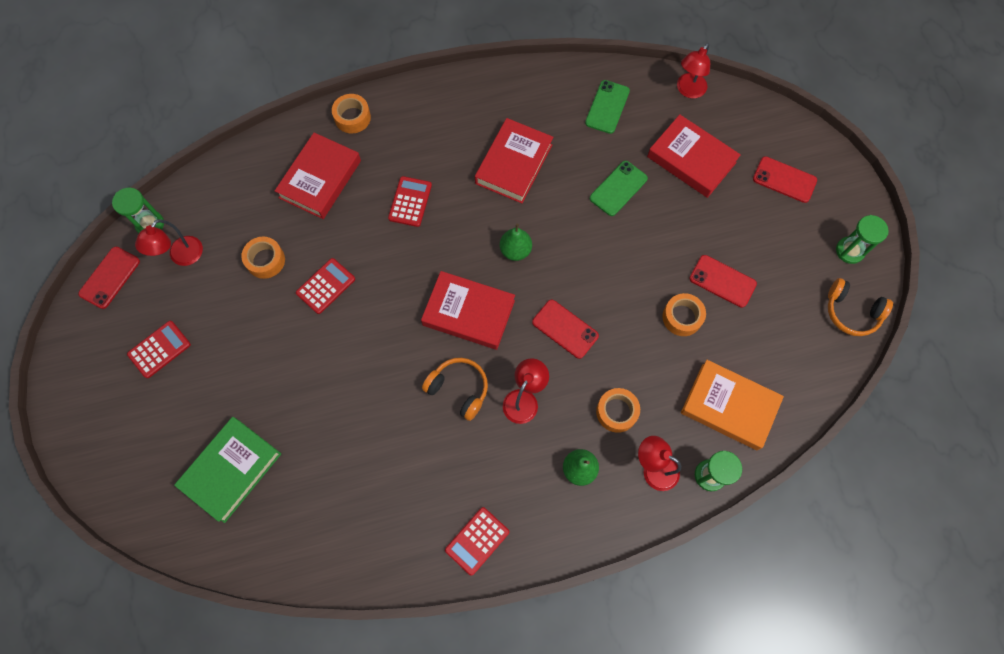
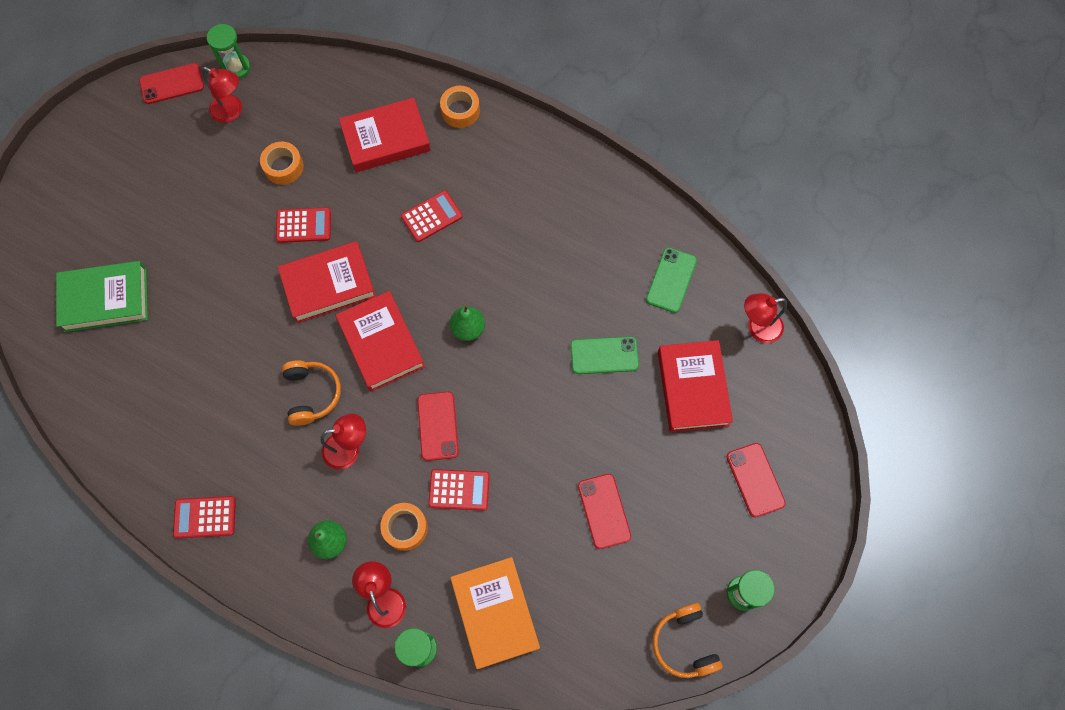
camera: 45 degrees right, 0 degrees up
red calculator [127,321,191,378] -> red calculator moved to [428,469,490,511]
red lamp [135,219,203,266] -> red lamp turned 135 degrees counterclockwise [202,67,242,123]
red book [475,118,553,203] -> red book moved to [278,241,376,323]
green phone [585,80,630,134] -> green phone turned 45 degrees counterclockwise [646,247,697,313]
orange tape [663,293,706,336] -> none

